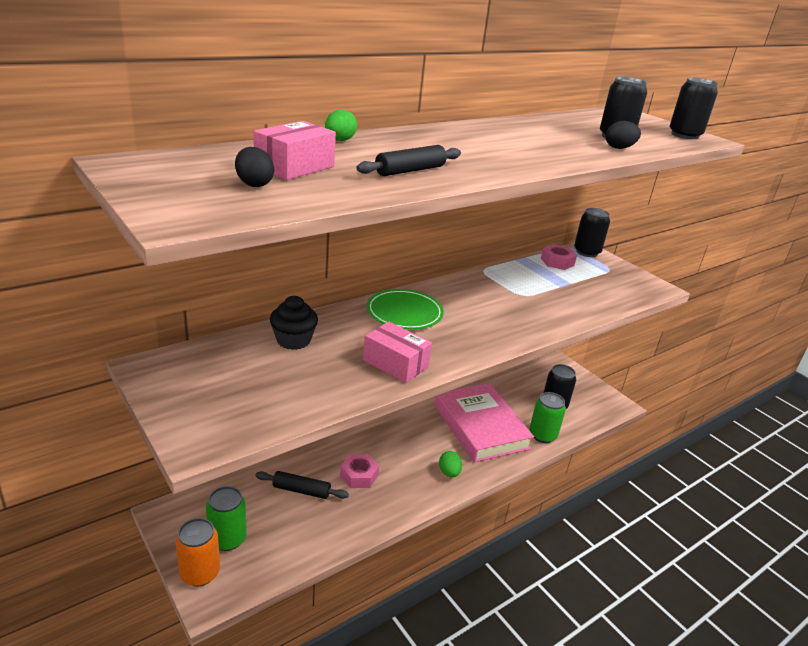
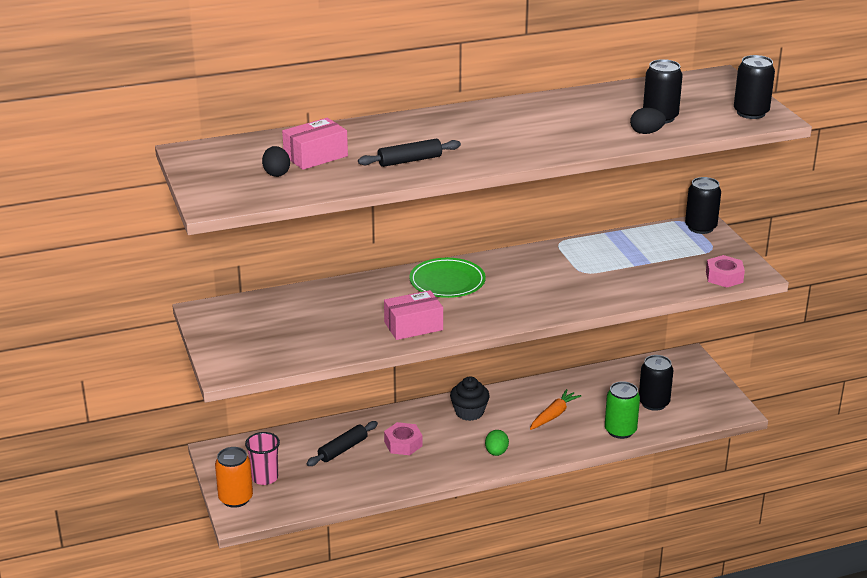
camera: 20 degrees right, 0 degrees up
green can [206,486,247,551] -> pink cup [245,432,280,485]
black rolling pin [255,471,349,499] -> black rolling pin turned 75 degrees counterclockwise [306,421,378,466]
black cupcake [270,296,318,350] -> black cupcake moved to [450,376,490,421]
green egg [325,110,357,141] -> none
pink box [363,322,432,383] -> pink box turned 75 degrees counterclockwise [384,290,443,340]
pink book [435,383,534,463] -> orange carrot [530,389,581,430]
pink nut [541,244,577,270] -> pink nut moved to [706,255,745,288]

